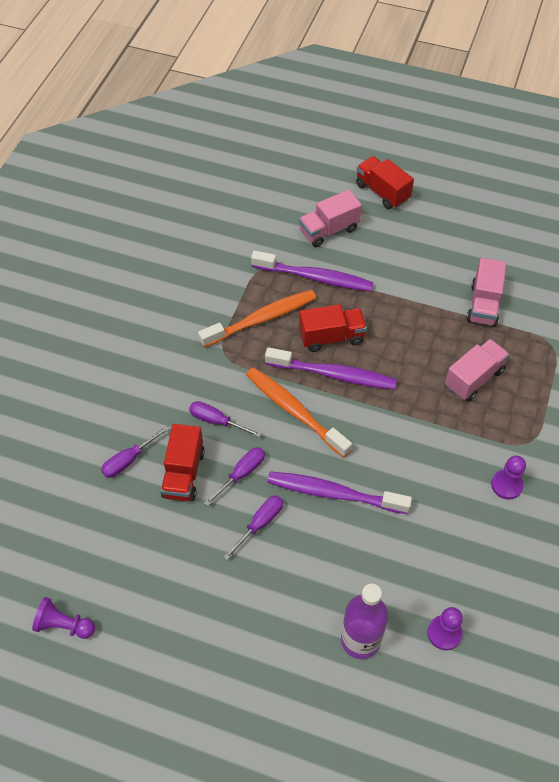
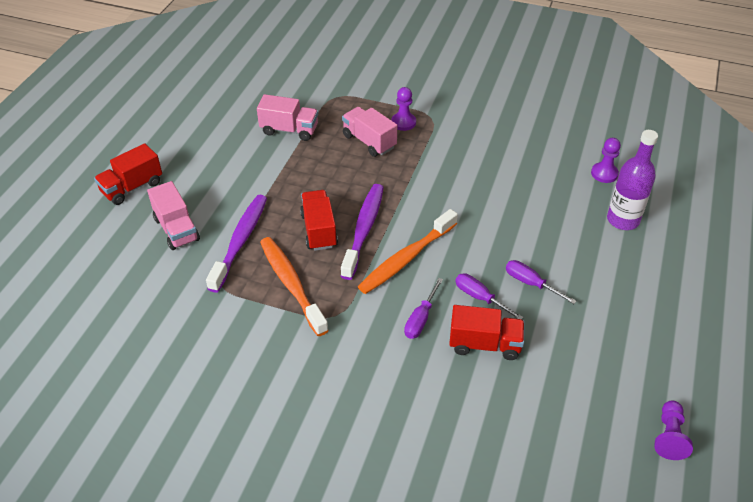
camera: 90 degrees left, 10 degrees down
purple screwdriver [101,426,169,478] -> none
purple toothbrush [267,471,412,514] -> none
purple pawn [491,456,526,500] -> purple pawn moved to [391,87,416,131]

